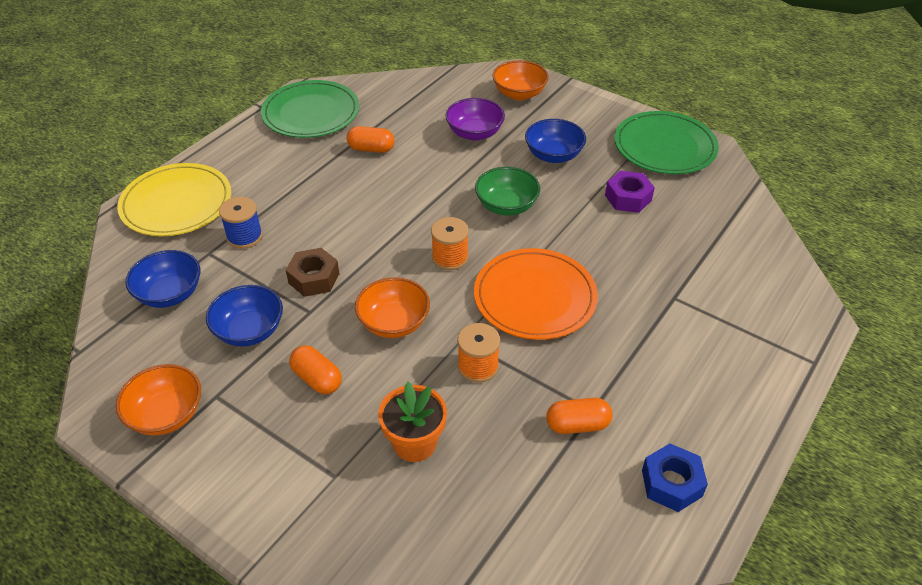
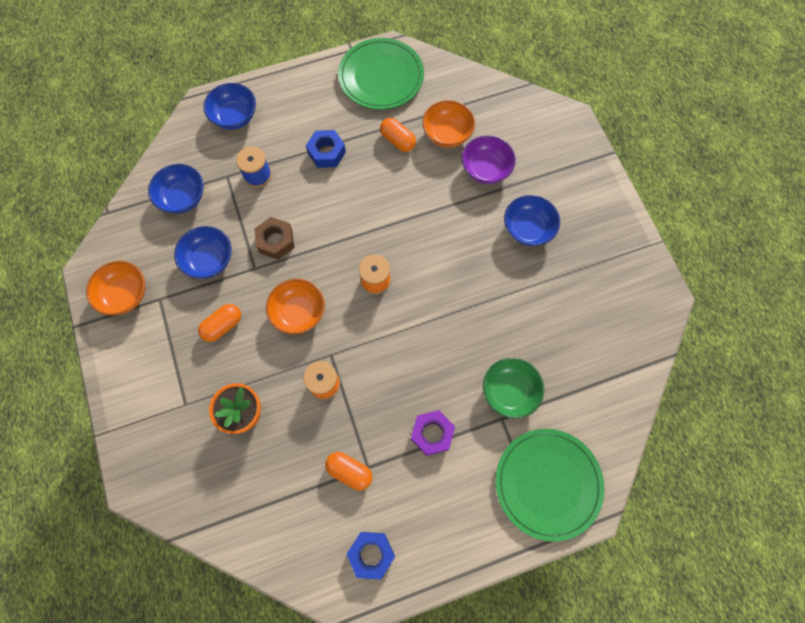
camera: 35 degrees right, 25 degrees up
yellow plate [117,163,231,236] -> blue bowl [203,83,256,130]
orange capsule [289,345,342,394] -> orange capsule turned 60 degrees clockwise [198,304,241,342]
orange plate [474,248,598,340] -> none
green bowl [475,167,540,216] -> green bowl moved to [483,358,544,419]
orange bowl [493,60,549,100] -> orange bowl moved to [422,100,475,148]
purple nut [605,171,655,213] -> purple nut moved to [411,410,455,456]
green plate [614,111,719,174] -> green plate moved to [496,429,605,542]
none -> blue nut [306,130,346,168]

